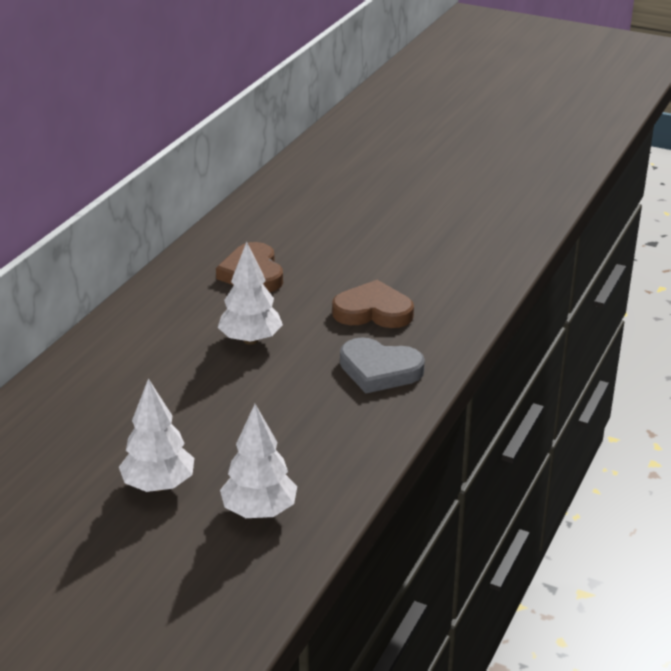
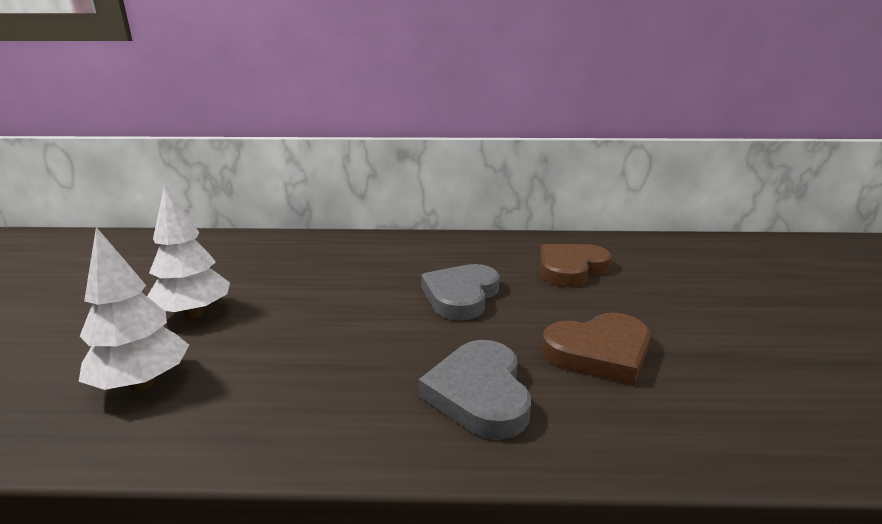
camera: 65 degrees right, 10 degrees down
white tree [218,242,283,345] -> grey heart [421,264,500,320]
brown heart [332,280,414,328] -> brown heart turned 90 degrees clockwise [542,313,651,385]

